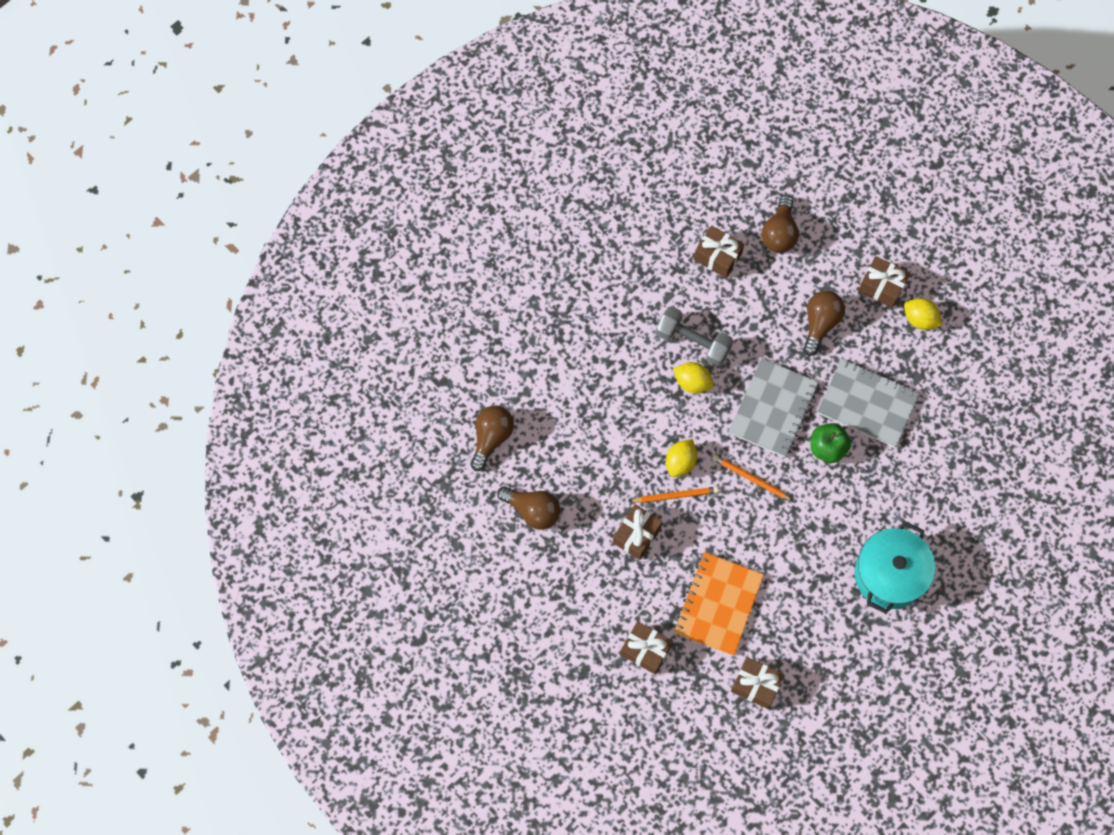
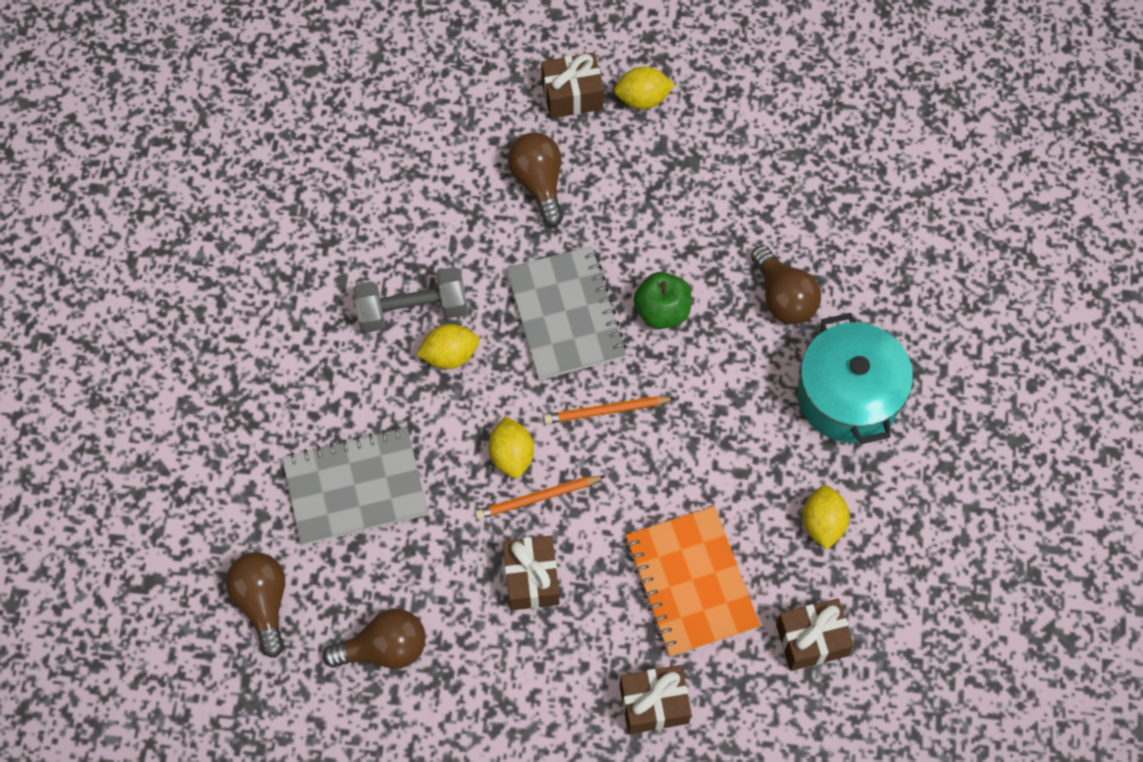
camera: 40 degrees left, 5 degrees down
orange pencil [629,487,719,503] -> orange pencil turned 150 degrees counterclockwise [475,476,605,519]
brown gift [694,225,744,278] -> none
brown light bulb [761,195,799,253] -> brown light bulb moved to [751,245,821,324]
grey notebook [817,359,920,448] -> grey notebook moved to [282,427,428,546]
none -> yellow lemon [802,485,850,549]

